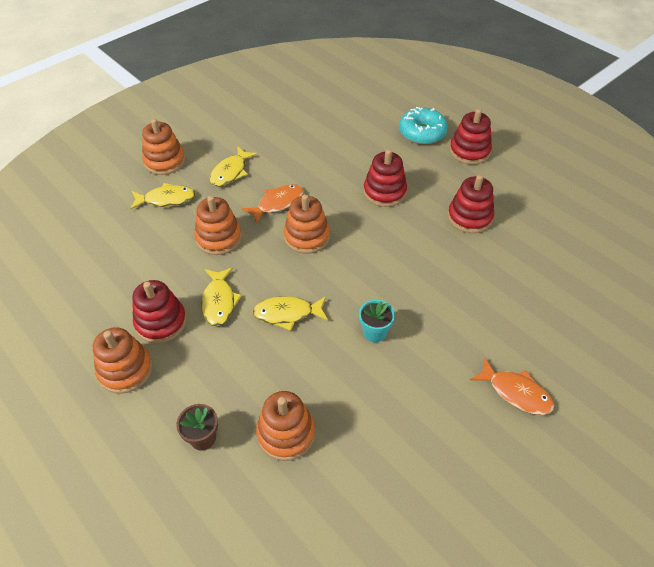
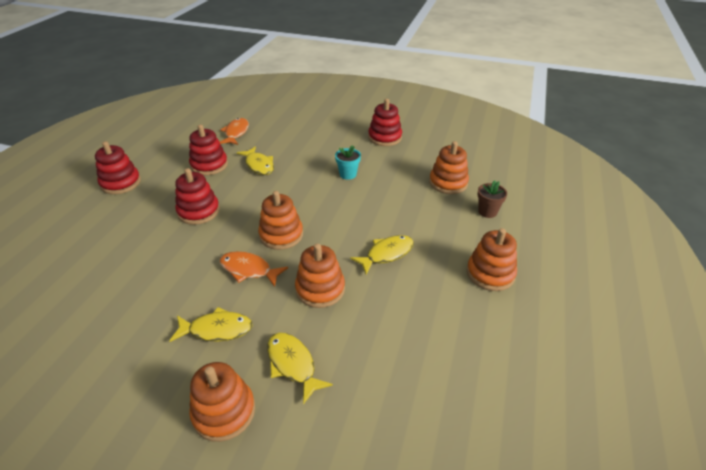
camera: 120 degrees left, 10 degrees down
red stacking toy [132,280,187,343] -> red stacking toy moved to [368,99,402,146]
yellow fish [253,296,328,331] -> yellow fish moved to [237,146,274,175]
turquoise donut [399,107,448,145] -> none
orange fish [470,358,554,415] -> orange fish moved to [220,118,249,145]

